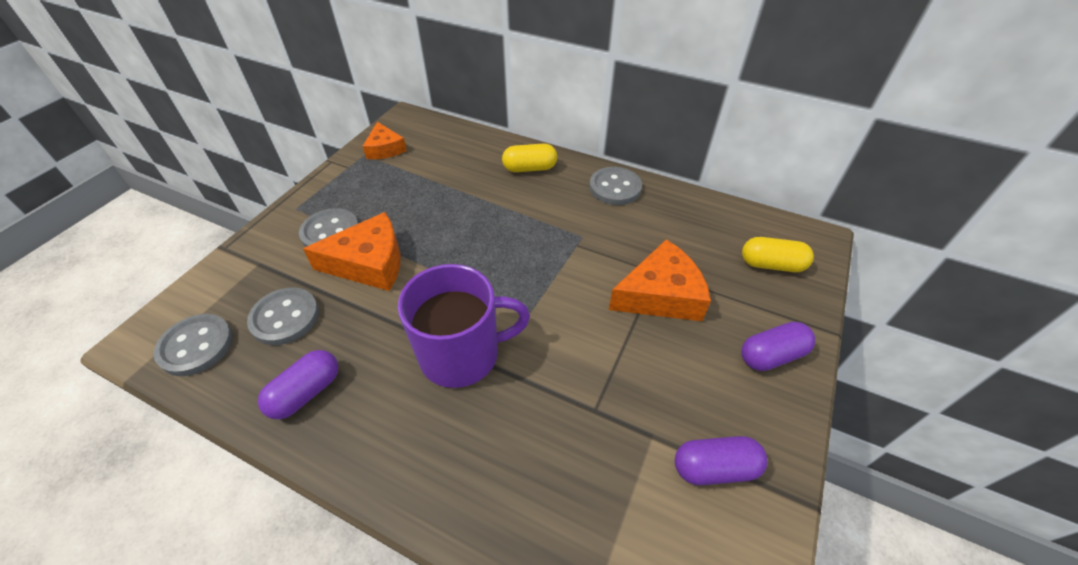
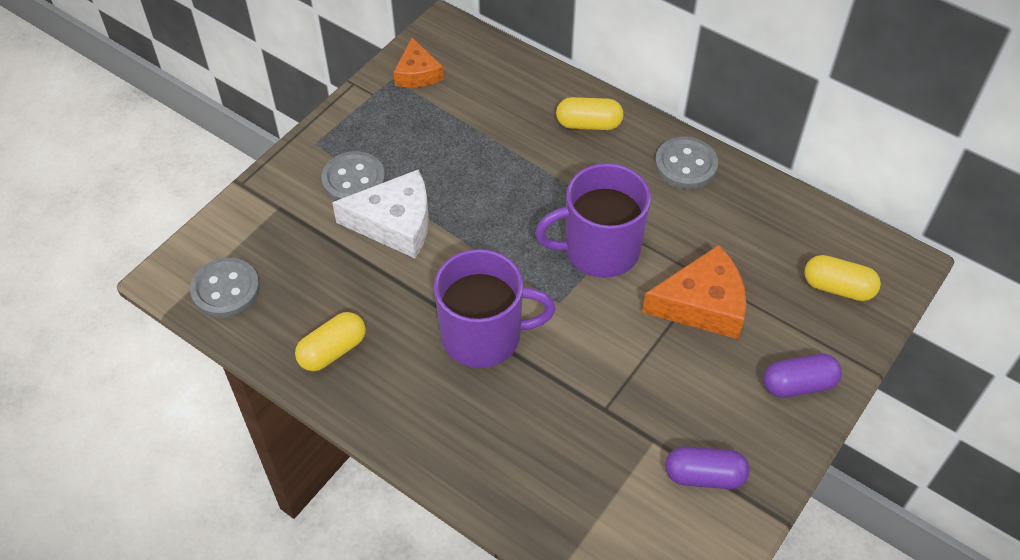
camera: 10 degrees right, 5 degrees up
grey button [247,288,319,345] -> none
purple capsule [258,350,338,419] -> yellow capsule [295,312,366,371]
orange cheese [303,212,400,291] -> white cheese [332,170,429,258]
none -> purple mug [535,163,651,278]

